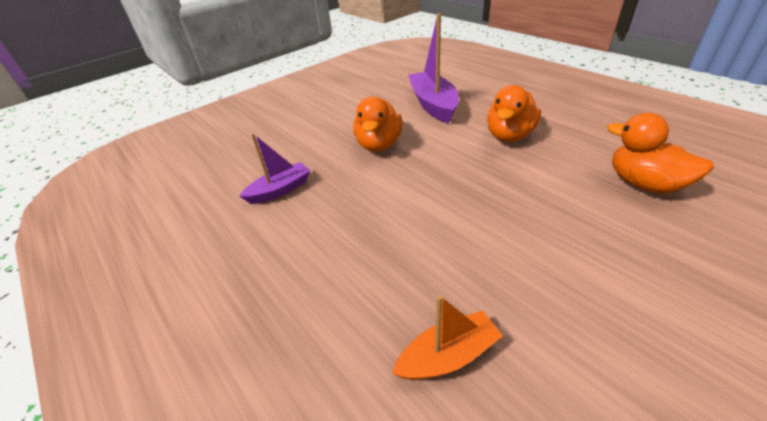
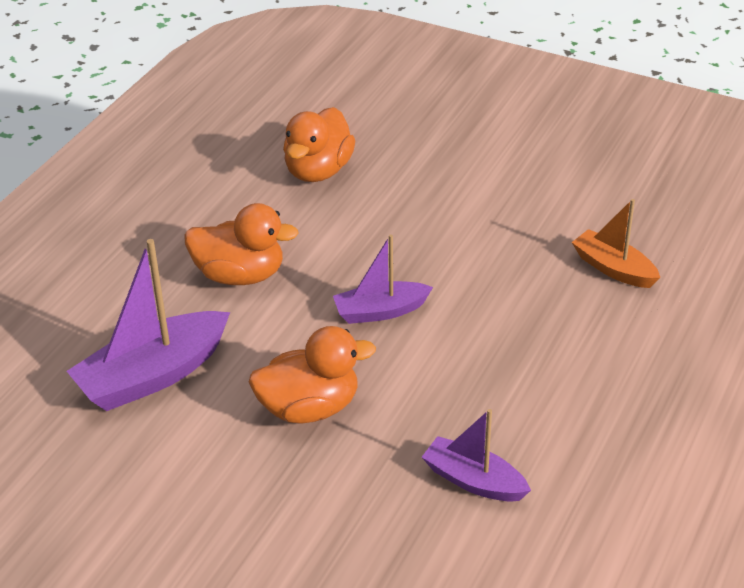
camera: 115 degrees left, 0 degrees up
none -> purple boat [333,235,433,324]

